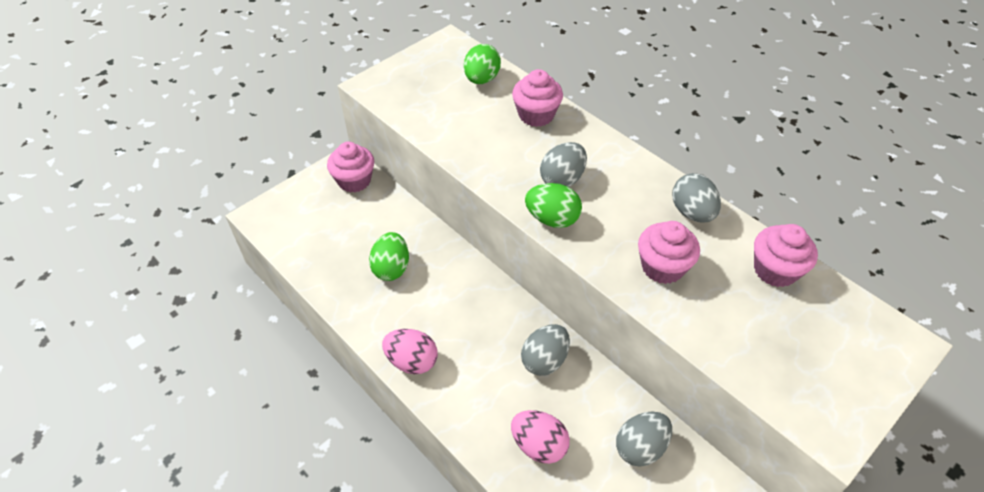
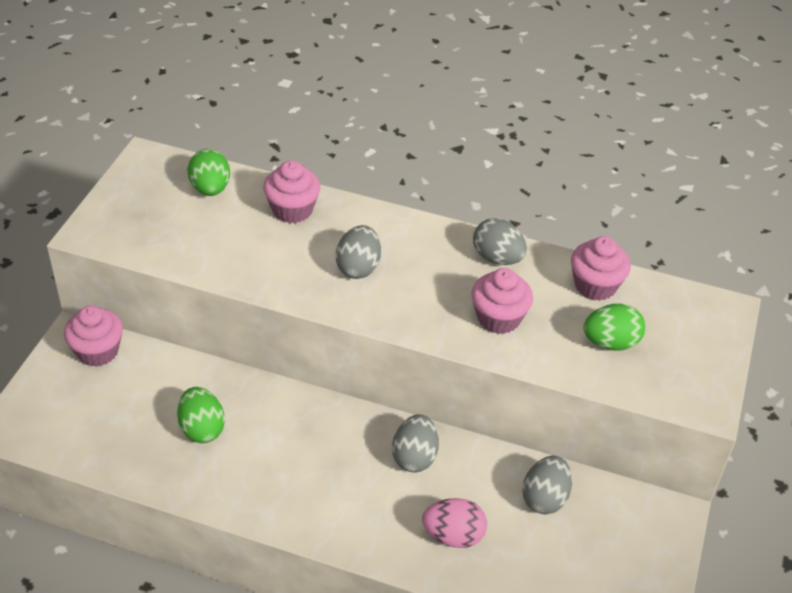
camera: 30 degrees left, 5 degrees down
pink egg [382,329,438,374] -> none
green egg [525,183,582,228] -> green egg moved to [583,304,645,351]

